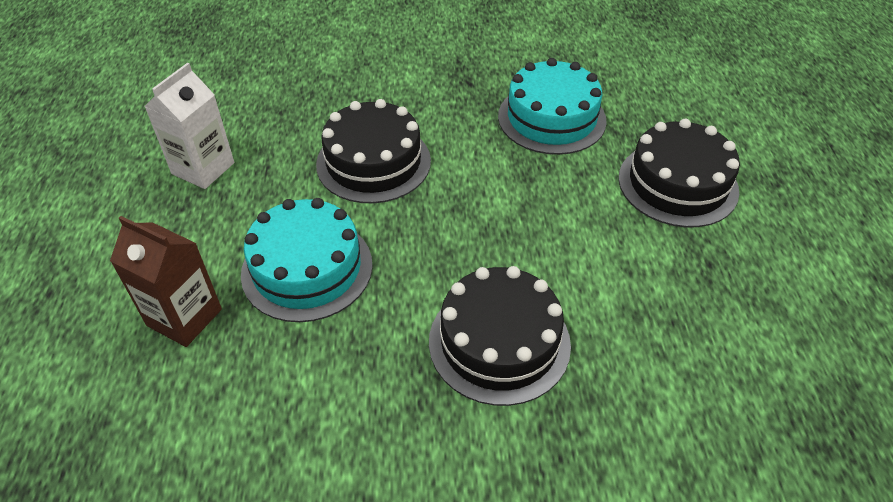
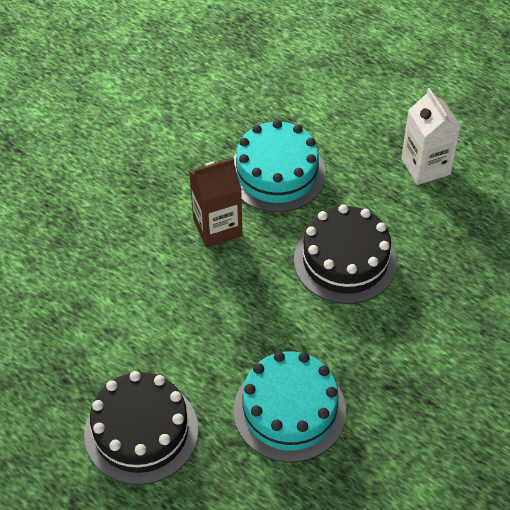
camera: 130 degrees right, 5 degrees up
brown carton [110,216,222,347] -> brown carton moved to [189,158,242,247]
black cake [429,266,571,406] -> none

